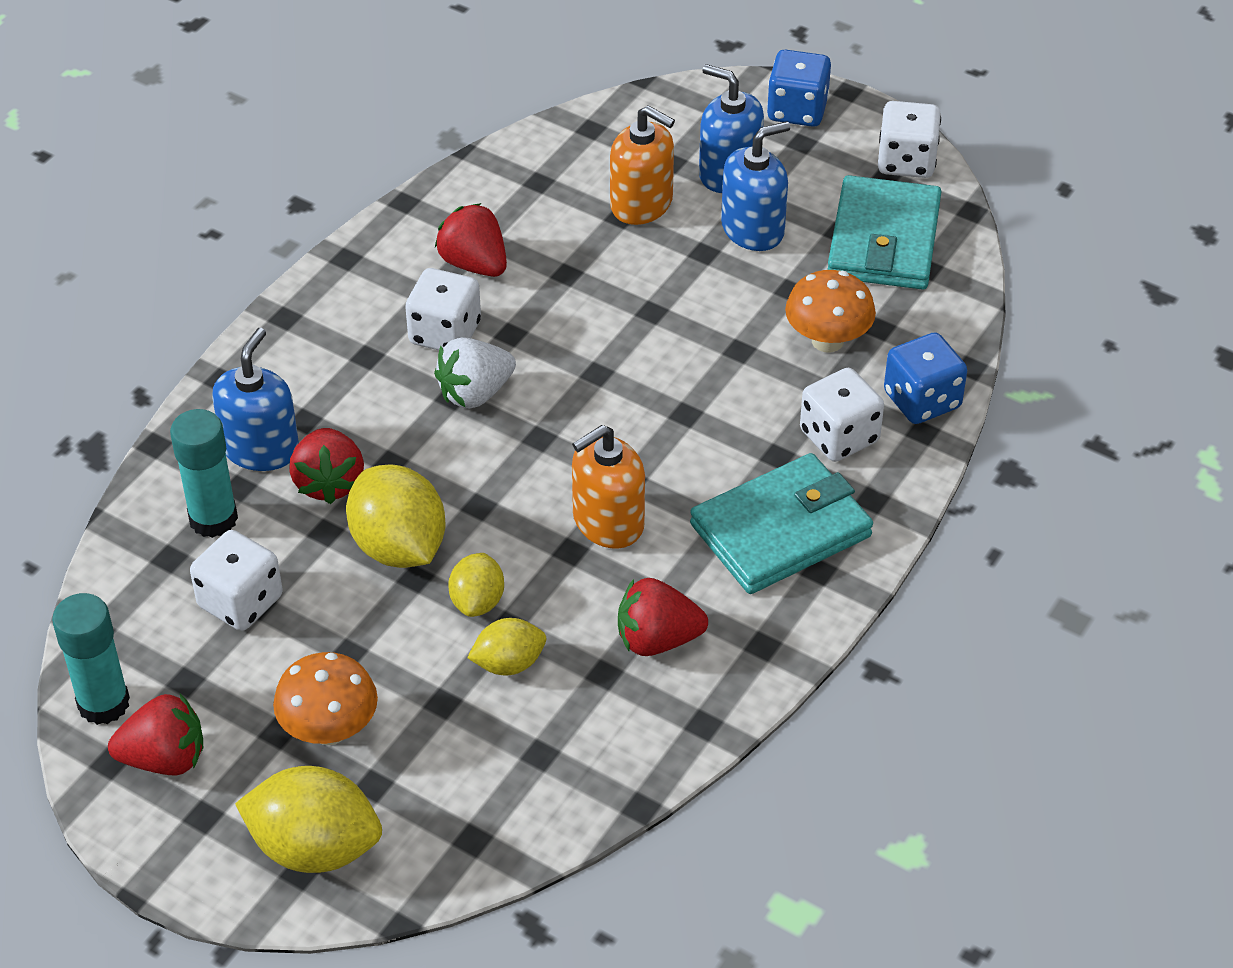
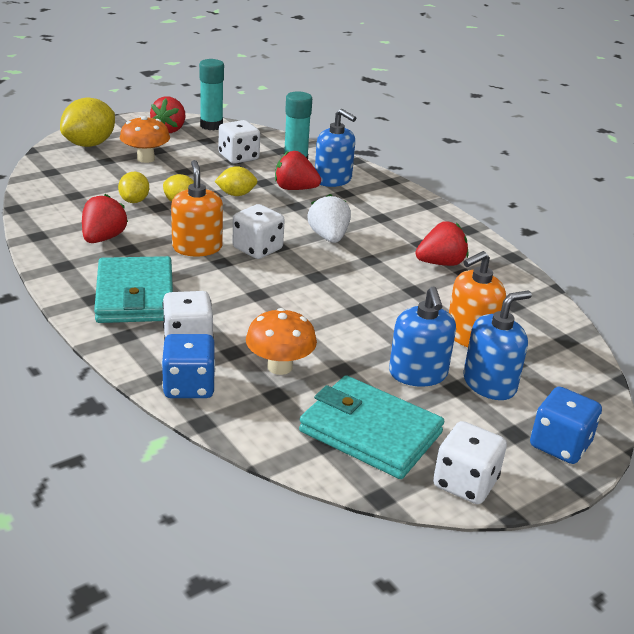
camera: 110 degrees right, 15 degrees down
yellow lemon [346,464,446,568] -> yellow lemon [214,166,257,196], size x0.58
white dice [405,268,481,350] -> white dice moved to [233,204,285,259]

